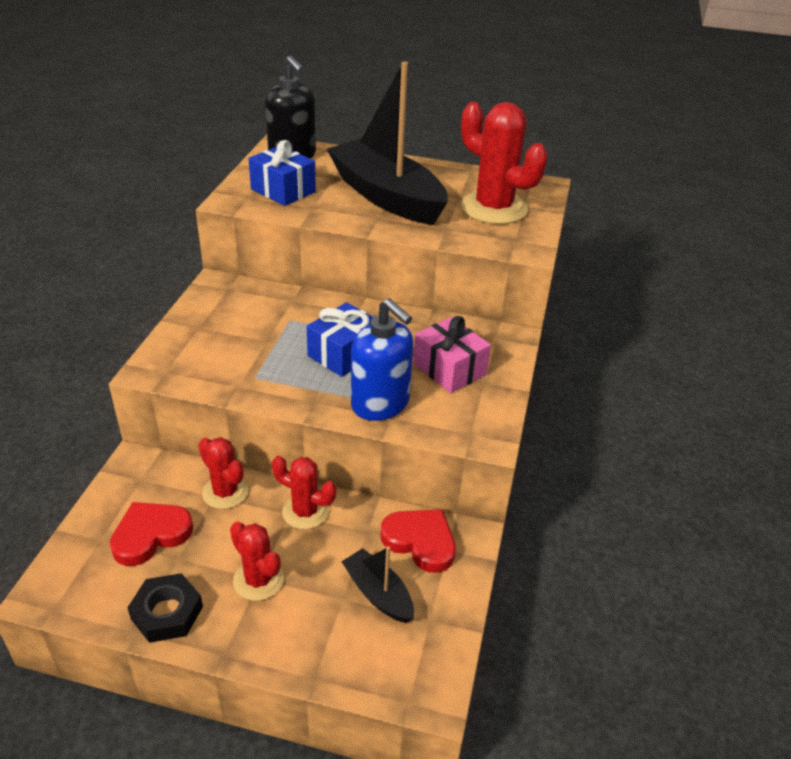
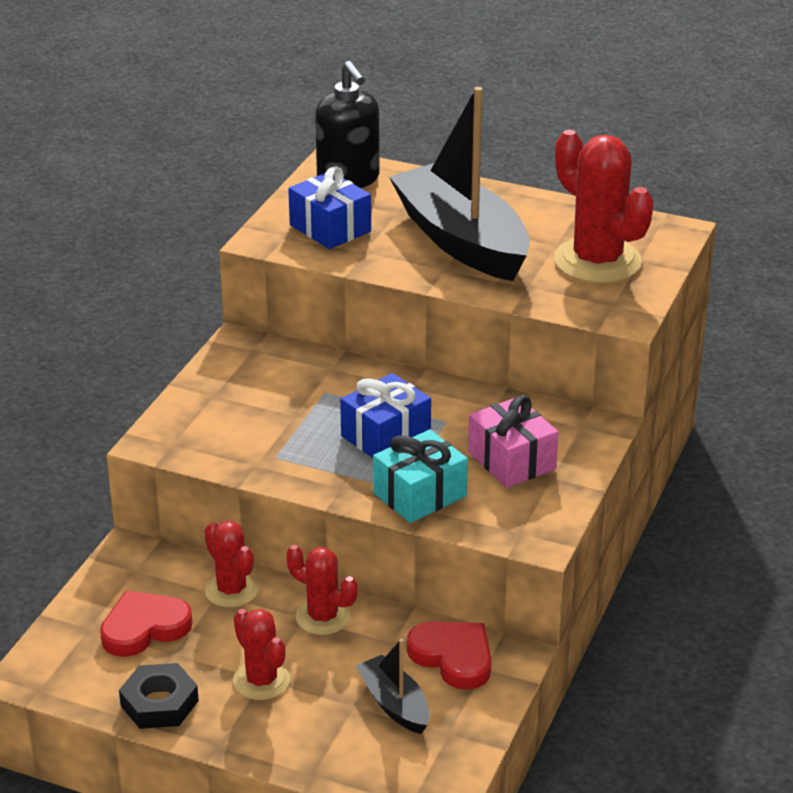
camera: 10 degrees right, 5 degrees down
blue soap dispenser [351,298,413,421] -> turquoise gift [373,430,468,523]

